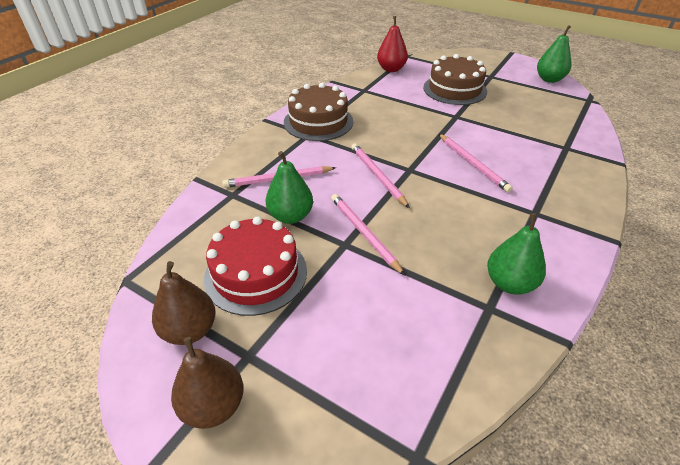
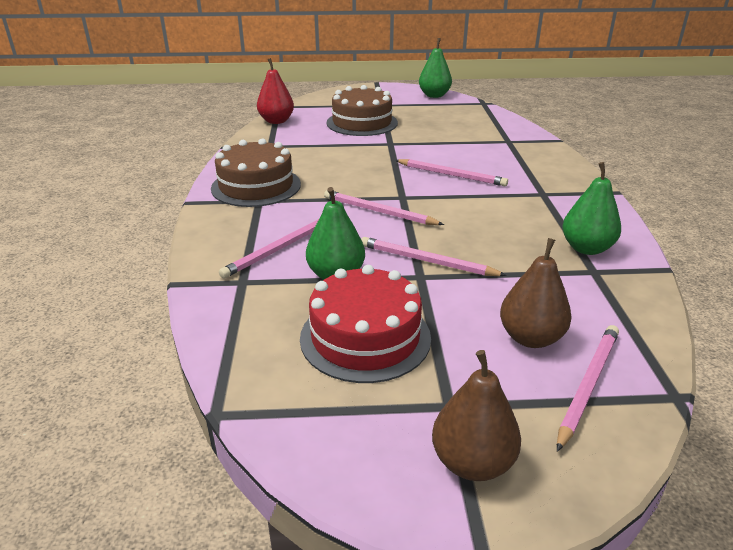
camera: 35 degrees left, 10 degrees down
brown pear [152,261,216,345] -> brown pear moved to [500,238,572,348]
none -> pink pencil [557,325,619,452]

